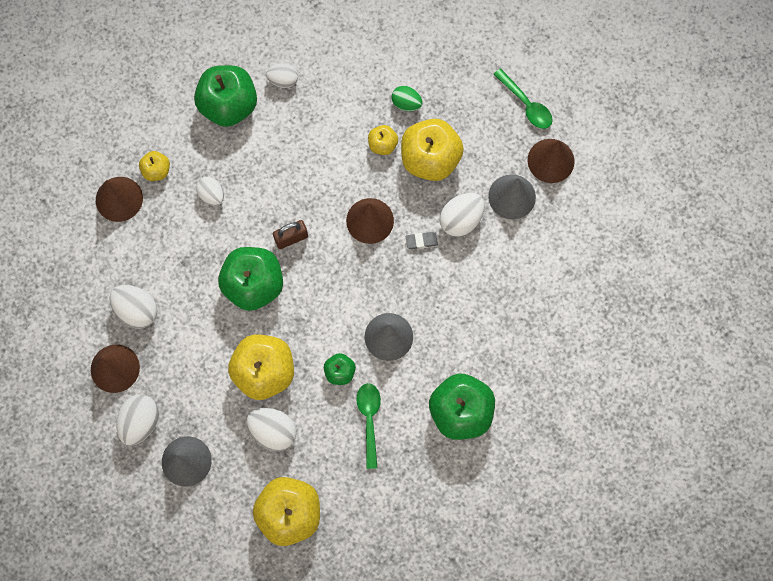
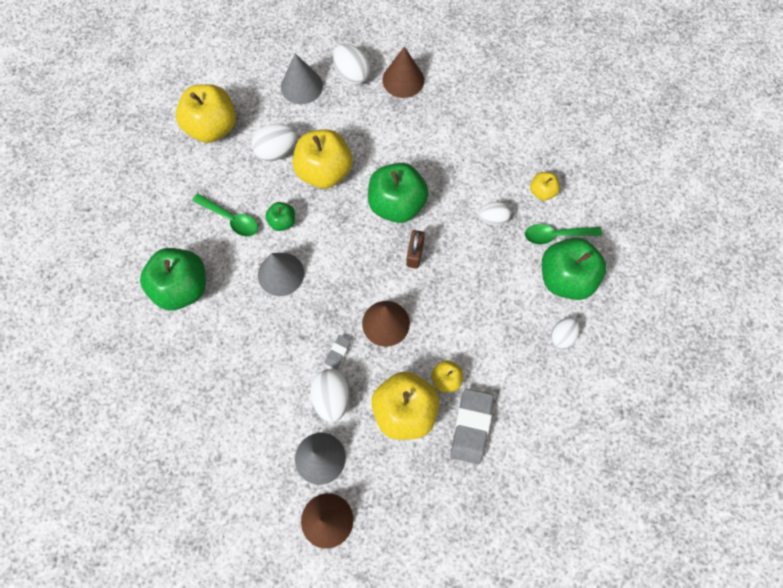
camera: 125 degrees right, 5 degrees down
brown cone [96,177,143,222] -> none
white egg [110,285,157,329] -> none
green egg [392,86,422,111] -> grey eraser [451,389,494,464]
green spoon [493,68,553,129] -> green spoon moved to [525,224,602,244]

